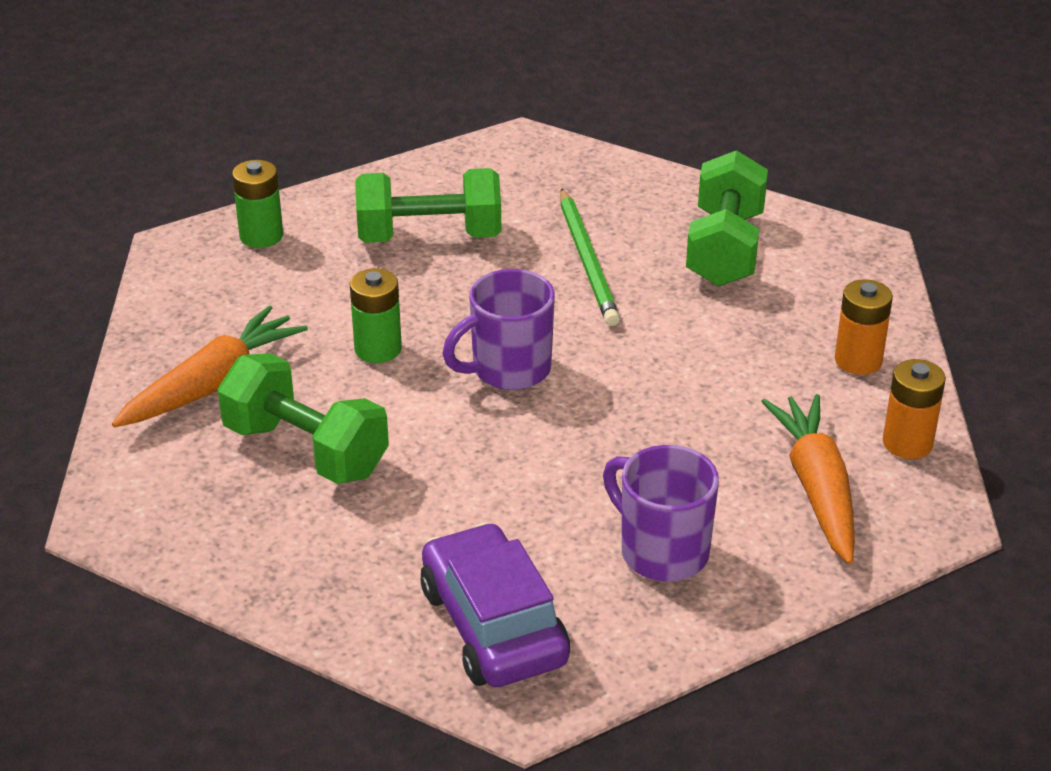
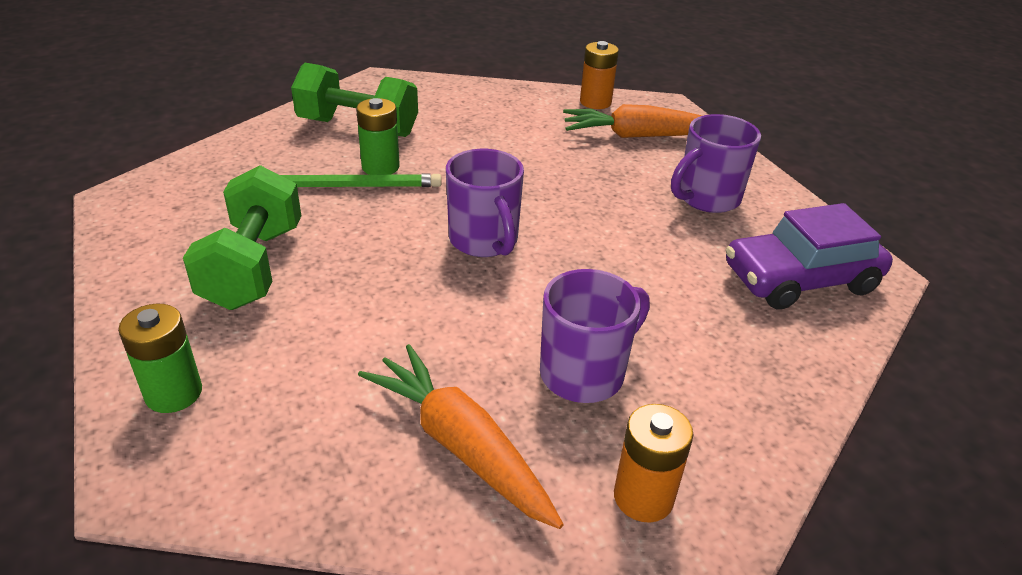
camera: 85 degrees left, 0 degrees up
green dumbbell [218,353,389,484] -> purple mug [540,269,650,403]
green battery [350,268,402,363] -> green battery moved to [356,98,400,175]
orange battery [835,279,893,375] -> orange battery moved to [614,404,693,523]

